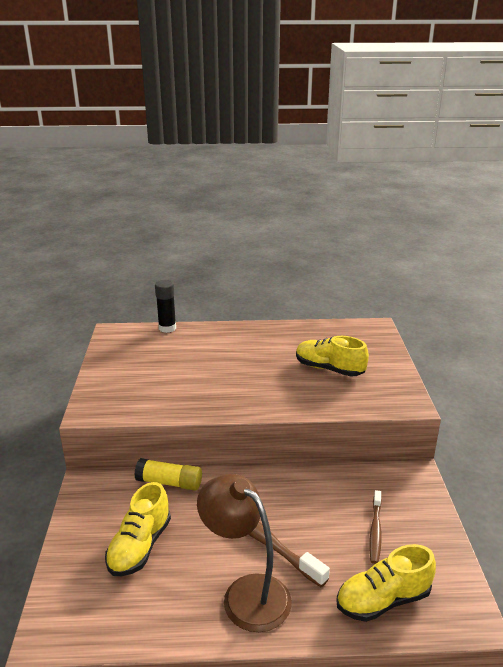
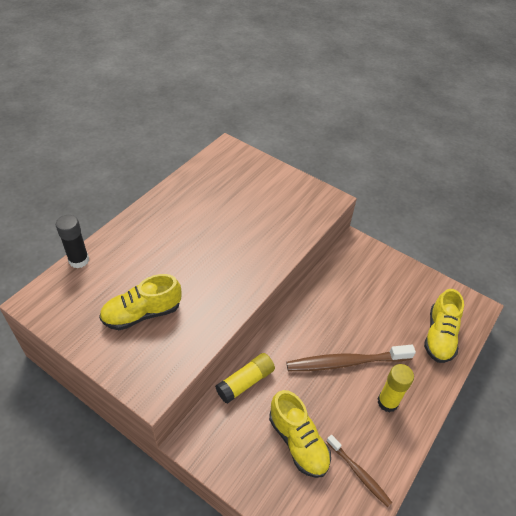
camera: 55 degrees left, 20 degrees up
brown lamp [197,474,292,632] -> yellow glue stick [377,364,414,412]
yellow shoe [296,336,369,377] -> yellow shoe moved to [99,274,181,330]
brown toothbrush [370,490,382,564] -> brown toothbrush moved to [326,435,392,507]

